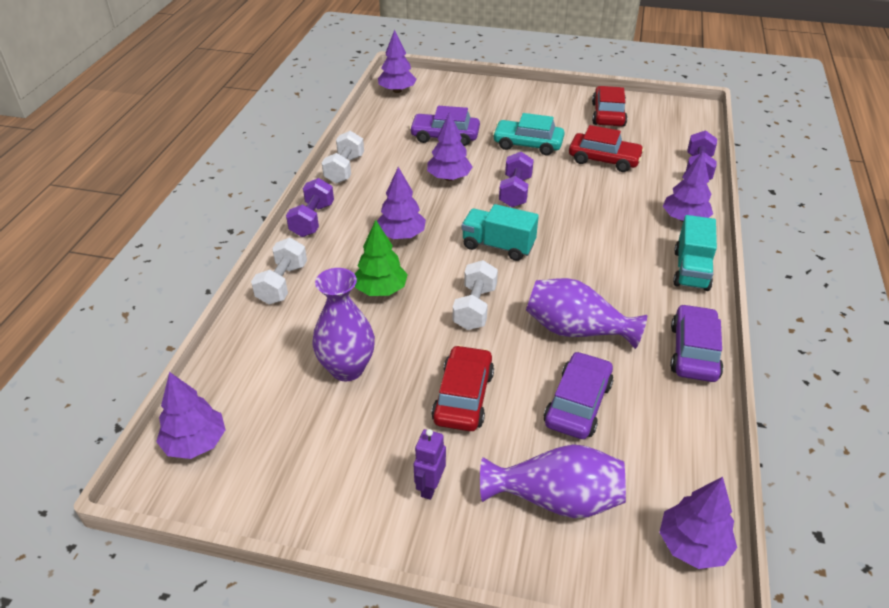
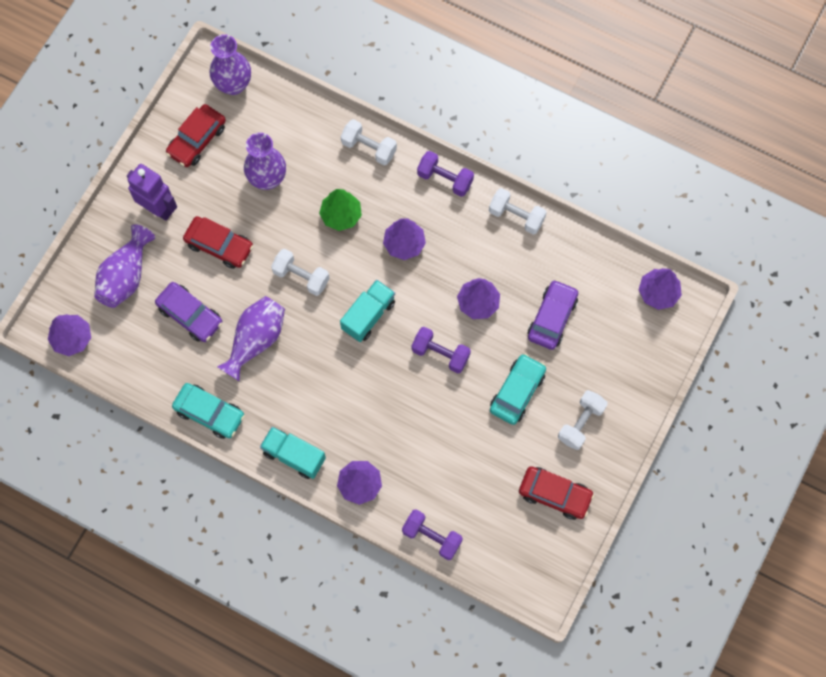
camera: 105 degrees right, 30 degrees up
purple tree [156,372,226,459] -> purple vase [210,34,251,95]
purple robot [414,429,446,500] -> purple robot [127,164,177,221], size x1.72
red car [569,125,644,172] -> red car moved to [166,104,226,167]
purple car [670,304,723,382] -> turquoise car [172,383,245,439]
none -> white dumbbell [558,390,608,450]

